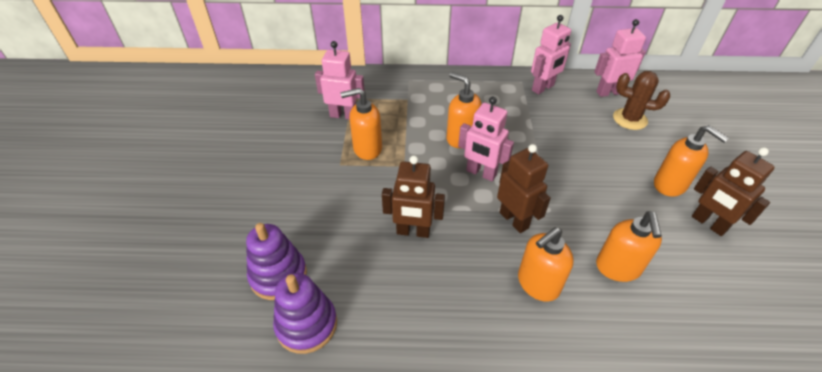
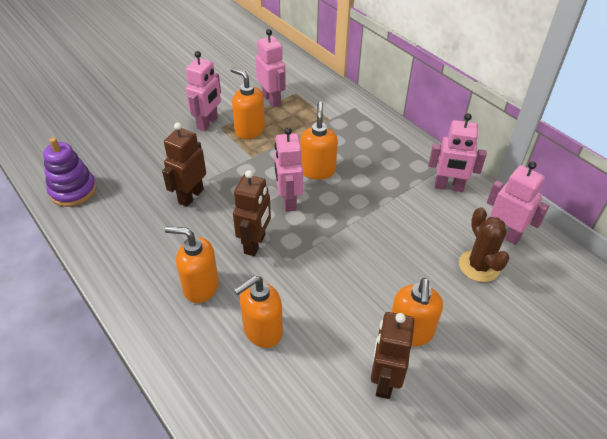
camera: 50 degrees right, 0 degrees up
purple stacking toy [246,223,307,300] -> none
brown robot [382,155,445,238] -> brown robot turned 60 degrees clockwise [162,122,206,207]
none -> pink robot [185,51,221,131]

